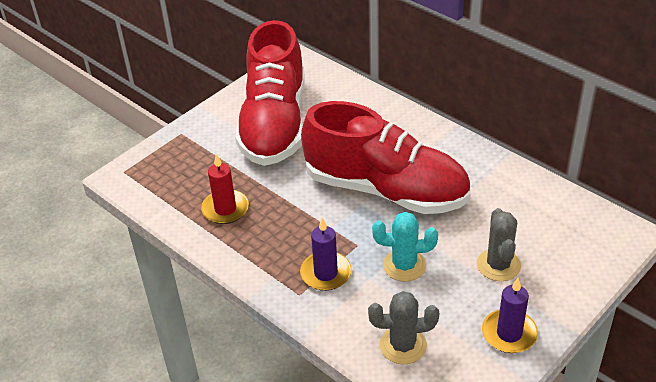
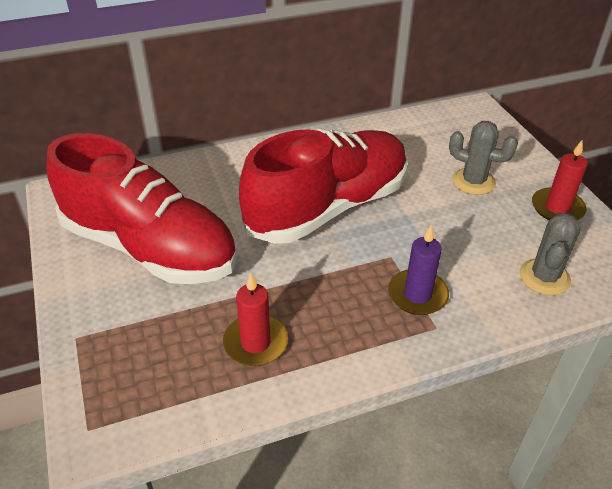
camera: 65 degrees left, 0 degrees up
turquoise cactus [372,212,438,282] -> none
purple candle [482,278,538,353] -> red candle [532,140,588,220]

